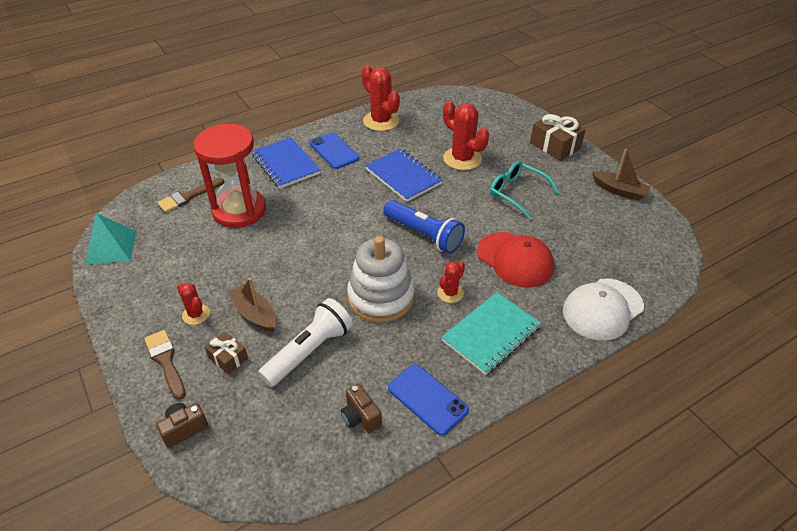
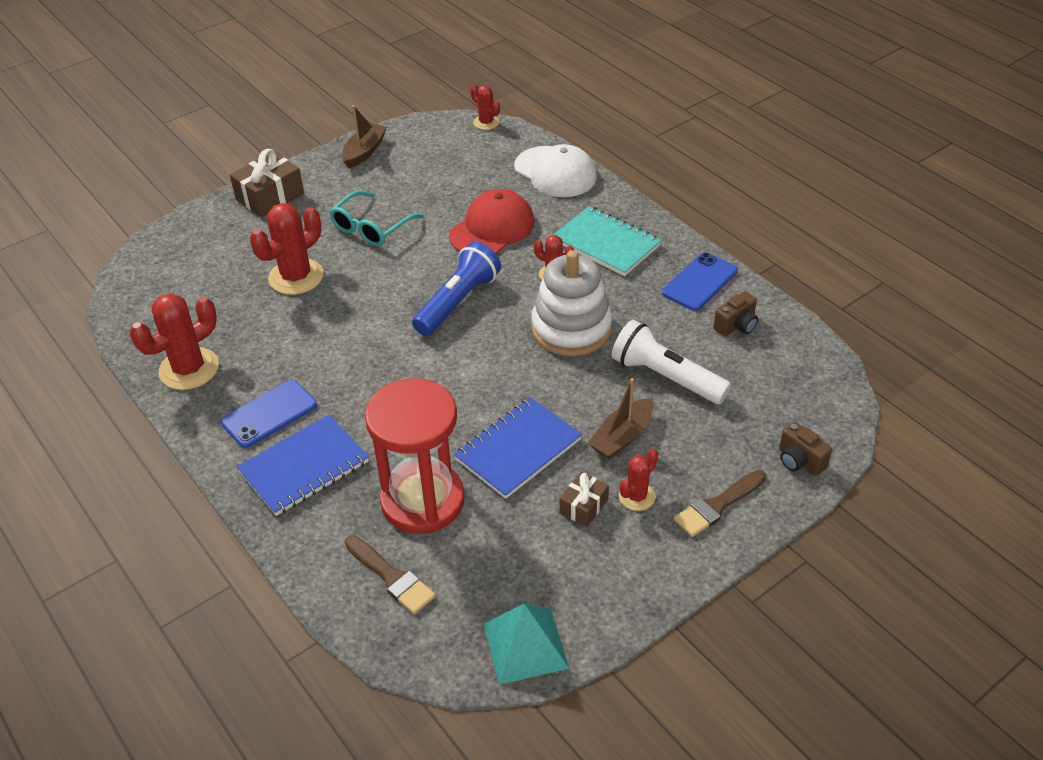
camera: 95 degrees left, 0 degrees up
brown gift [204,331,248,375] -> brown gift moved to [559,472,609,527]
blue notebook [365,149,443,202] -> blue notebook moved to [454,397,582,499]
none -> red cactus [470,84,500,130]

